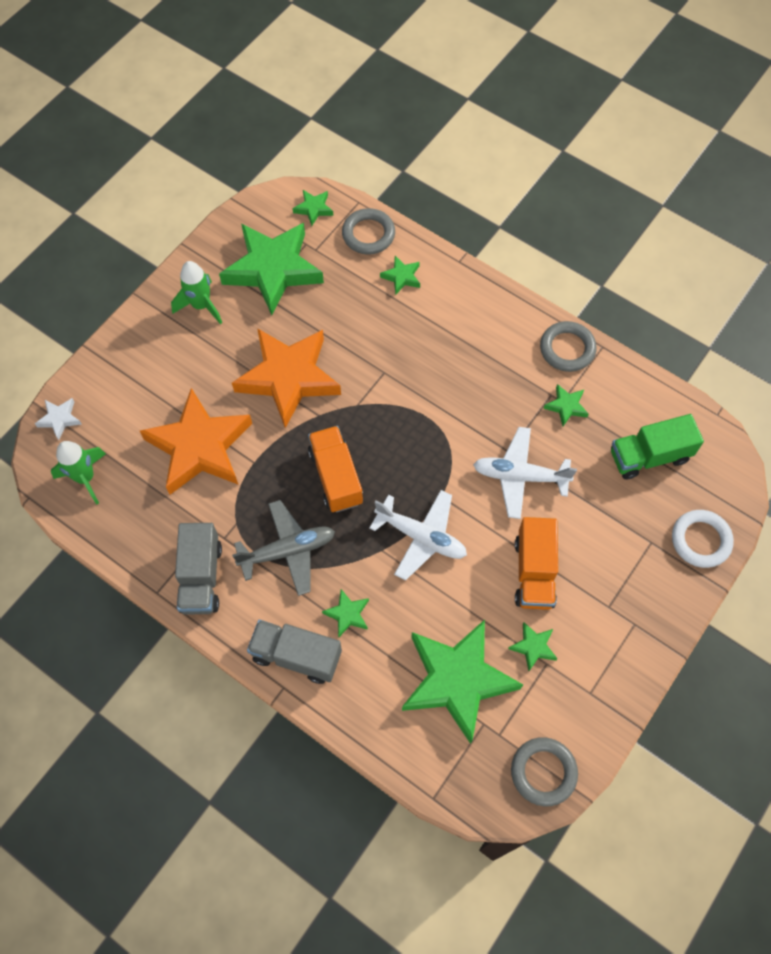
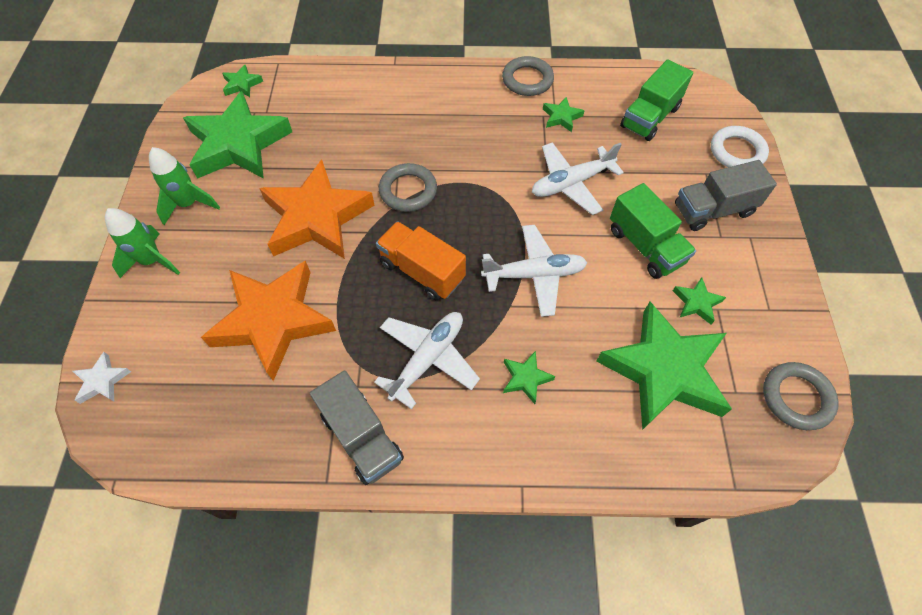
camera: 35 degrees left, 5 degrees down
green rocket [51,441,106,504] -> green rocket moved to [105,208,180,278]
grey plane [232,500,335,596] -> white plane [374,312,480,409]
grey truck [247,620,342,684] -> grey truck moved to [675,160,777,231]
grey ring [342,208,395,255] -> grey ring moved to [379,163,437,212]
green star [380,256,420,295] -> none
orange truck [515,517,558,610] -> green truck [610,183,696,279]

